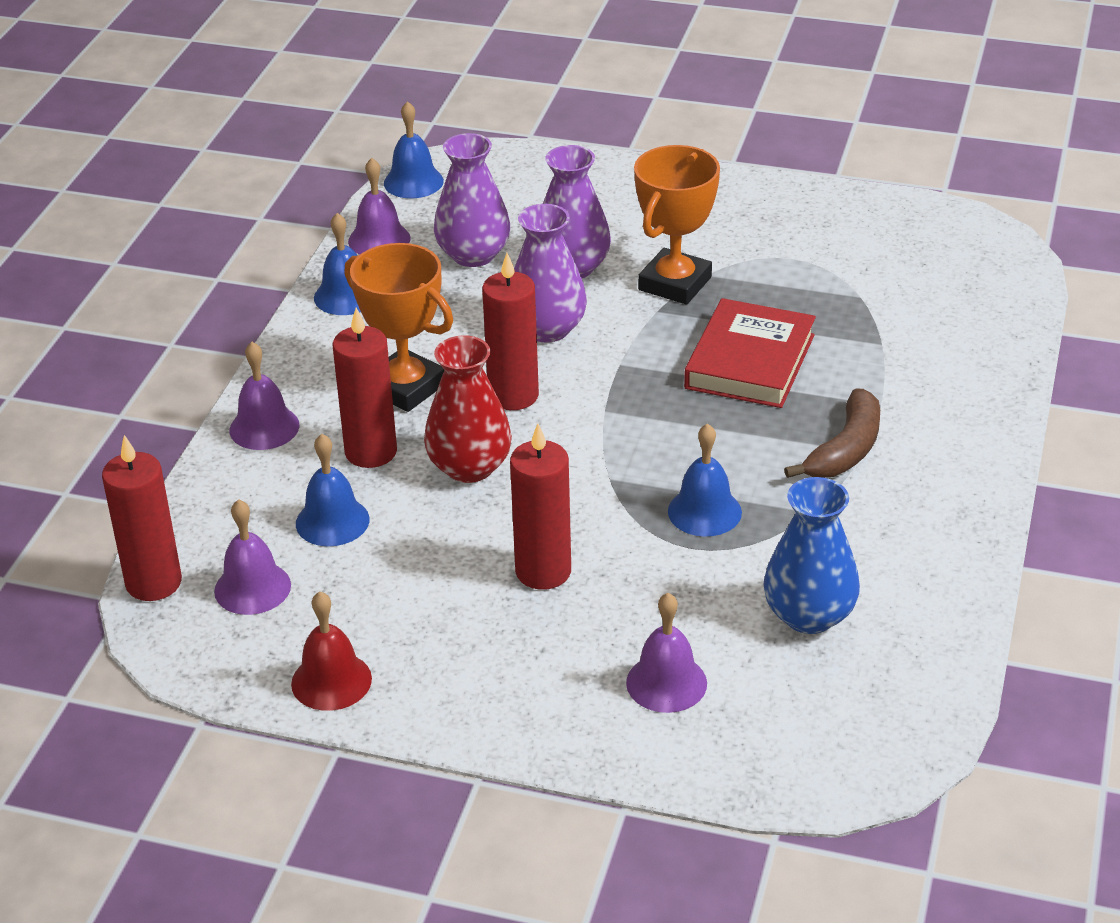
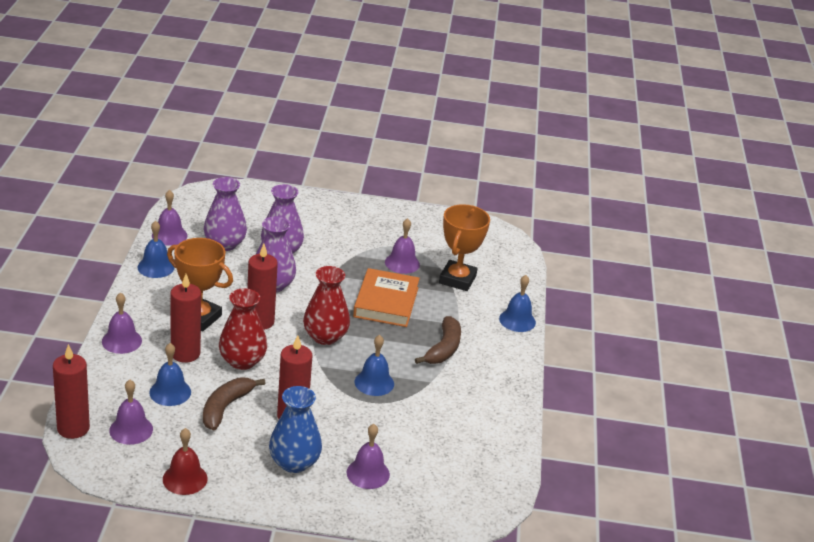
camera: 15 degrees left, 5 degrees down
blue bell [384,101,444,198] -> blue bell moved to [499,275,536,332]
orange trophy [634,145,720,304] -> orange trophy moved to [439,204,490,291]
red book [684,298,816,408] -> orange book [353,268,420,327]
blue vase [763,477,860,634] -> blue vase moved to [269,386,322,473]
none -> brown banana [203,378,266,430]
none -> red vase [303,266,350,345]
none -> purple bell [385,218,420,274]

